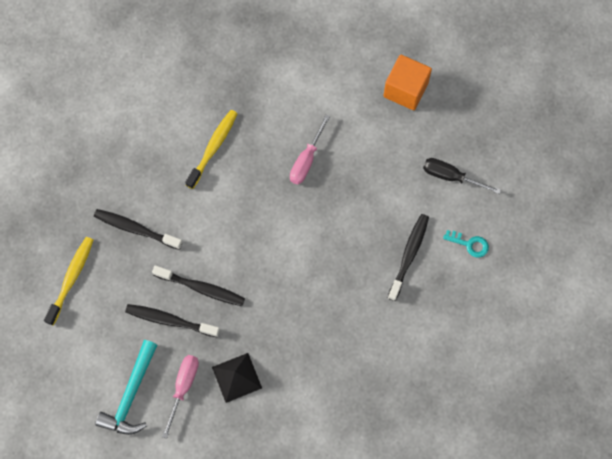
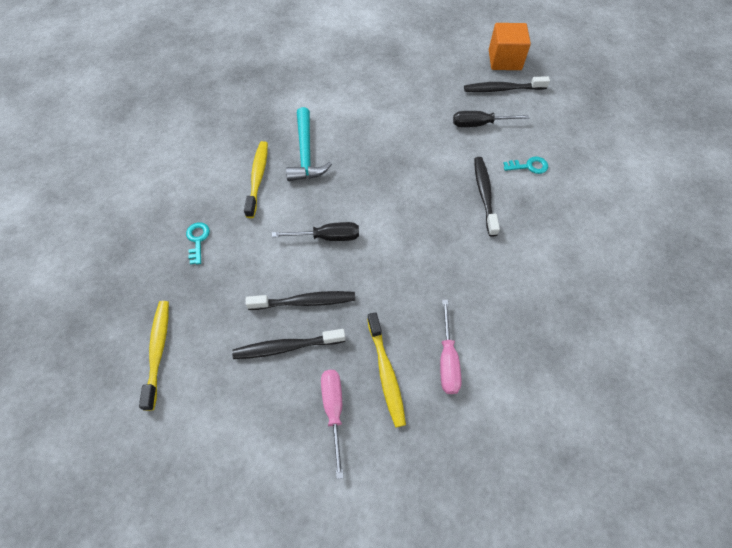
camera: 25 degrees left, 10 degrees down
black toothbrush [94,209,183,250] -> black toothbrush moved to [464,76,550,92]
turquoise hammer [95,340,157,435] -> turquoise hammer moved to [286,107,332,181]
black pyramid [212,353,262,403] -> yellow toothbrush [367,312,406,427]
pink screwdriver [290,115,330,184] -> pink screwdriver moved to [440,300,462,394]
orange cube [384,55,432,110] -> orange cube moved to [489,23,531,70]
none -> turquoise key [186,222,210,264]
none -> black screwdriver [272,222,359,241]

